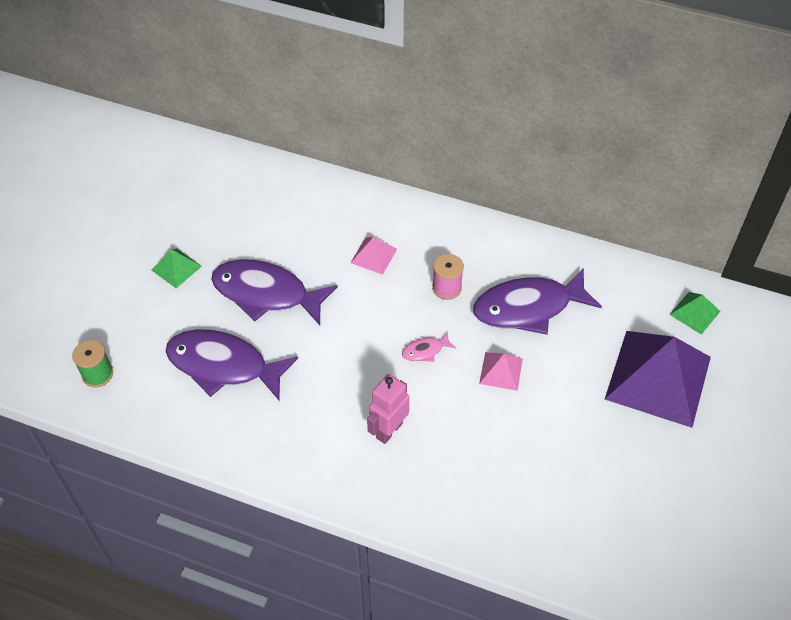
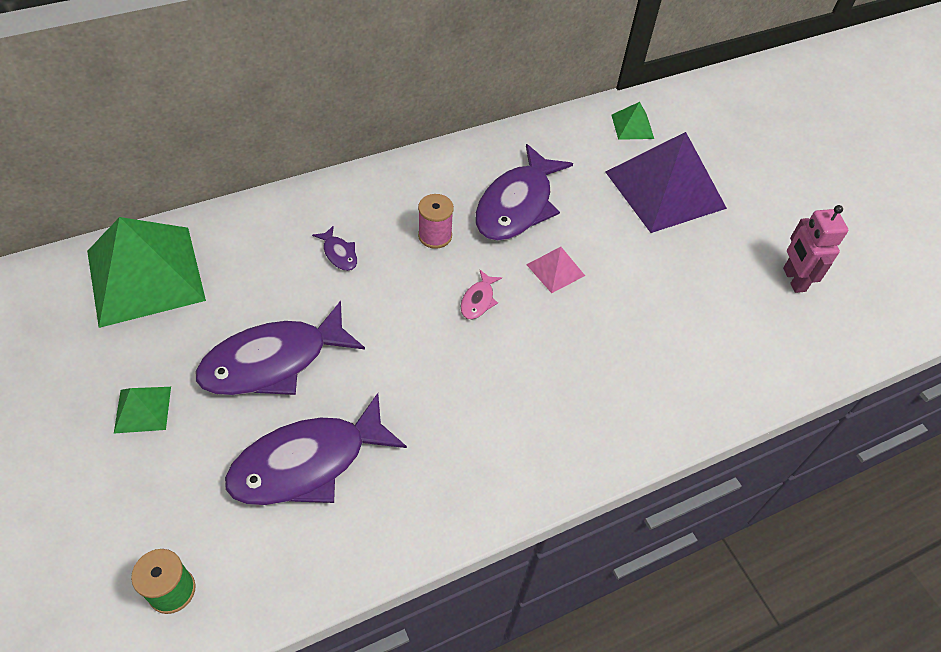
camera: 50 degrees left, 0 degrees up
pink pyramid [351,237,397,275] -> purple fish [312,226,357,271]
pink robot [367,374,409,444] -> pink robot moved to [783,205,848,293]
none -> green pyramid [87,217,206,328]

